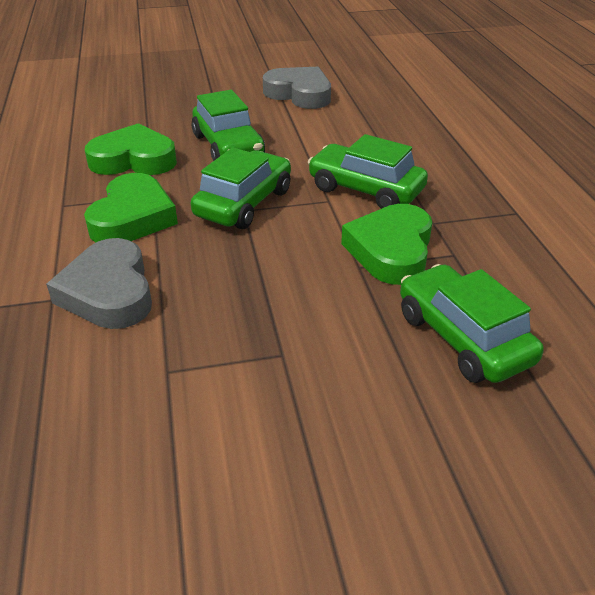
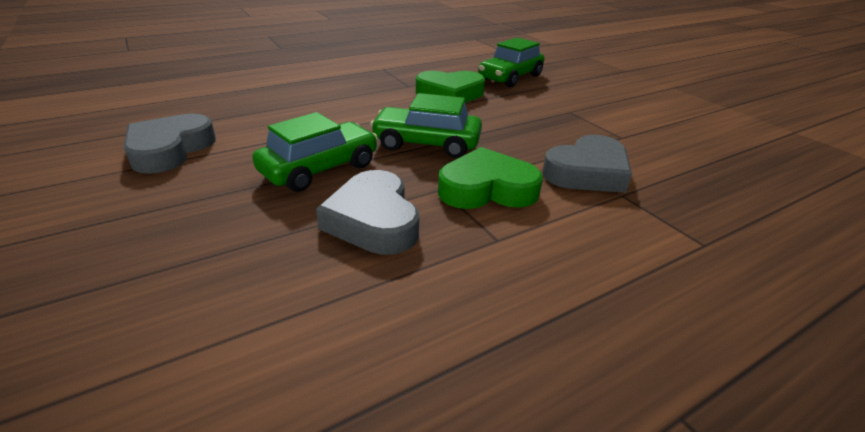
camera: 110 degrees left, 5 degrees down
green heart [85,123,177,175] -> grey heart [316,170,419,255]
green car [308,134,428,209] -> none

